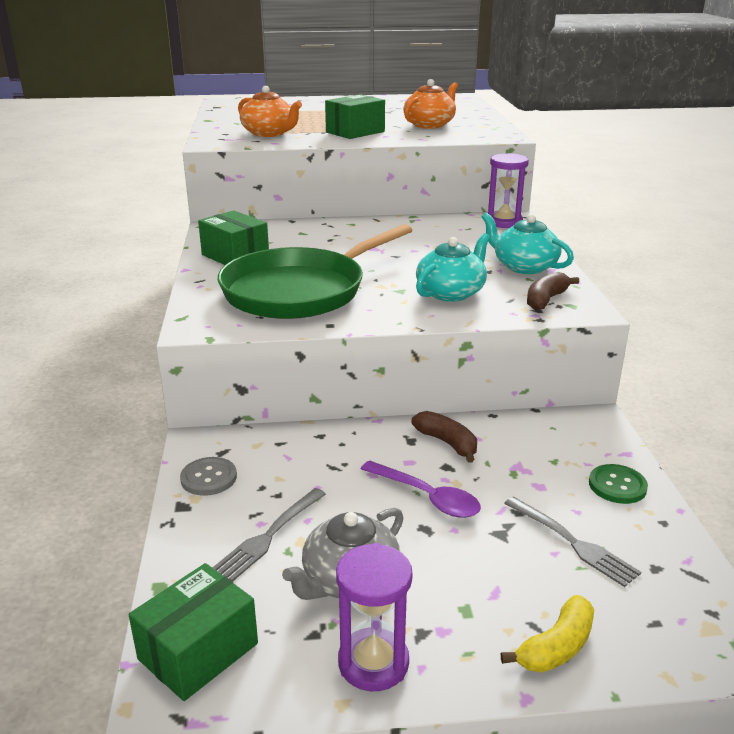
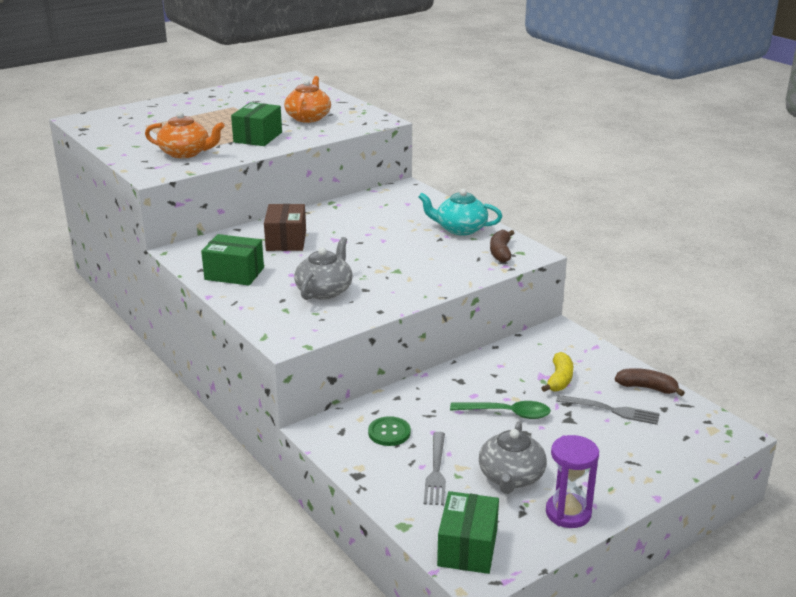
camera: 30 degrees left, 0 degrees up
grey button [180,457,237,496] -> none
green pan [218,224,412,319] -> grey teapot [294,237,353,300]
purple spoon [361,461,481,518] -> green spoon [450,401,551,419]
brown banana [411,411,477,463] -> brown banana moved to [615,368,685,396]
turquoise teapot [416,233,490,302] -> none
purple hourglass [488,153,529,228] -> none
yellow banana [501,595,594,672] -> yellow banana moved to [541,352,573,392]
green button [589,464,648,504] -> green button moved to [368,416,411,446]
none -> brown box [264,204,306,251]

